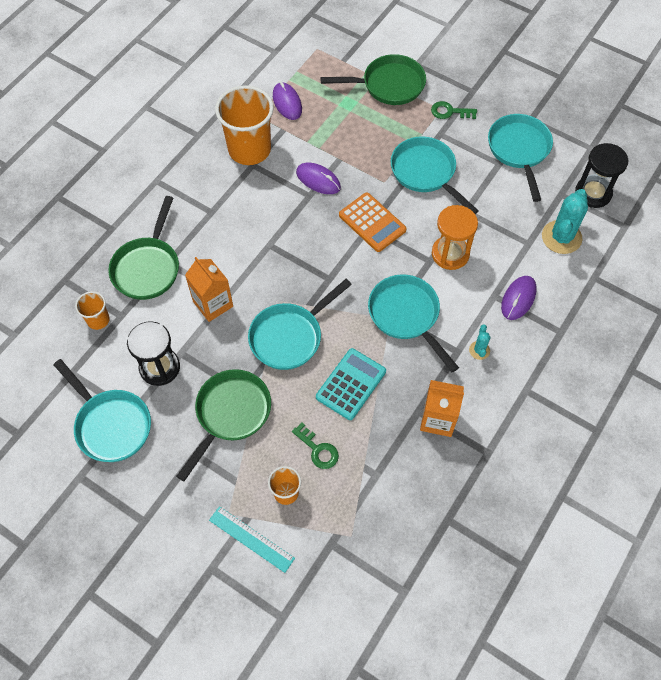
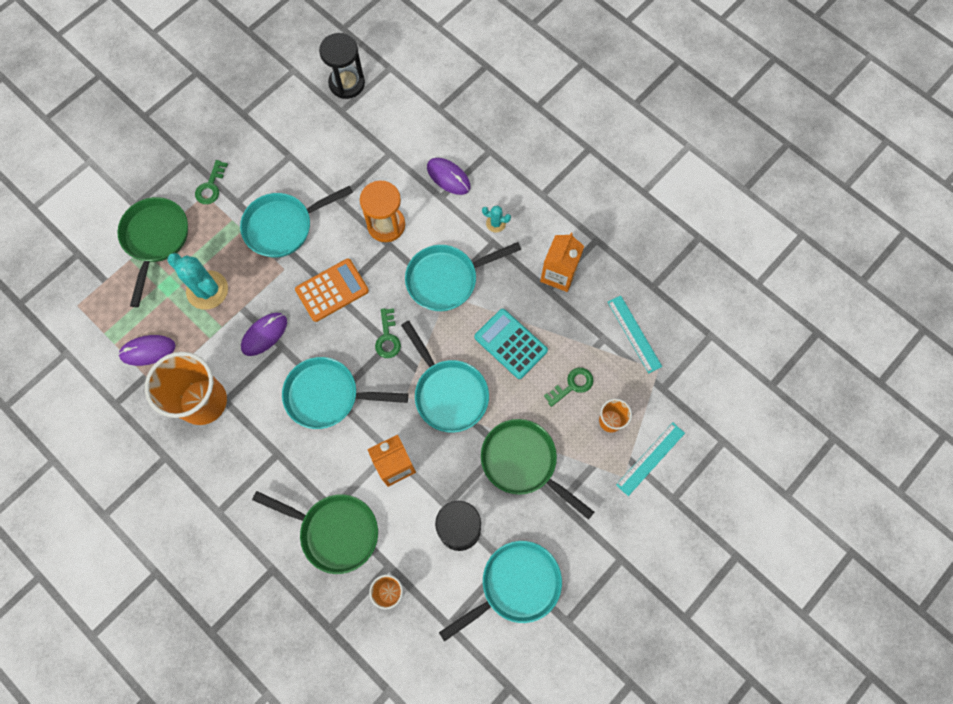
camera: 80 degrees left, 10 degrees up
turquoise pan [488,114,553,202] -> turquoise pan moved to [282,357,408,429]
turquoise cactus [542,189,588,254] -> turquoise cactus moved to [167,253,228,310]
none -> green key [375,308,401,358]
none -> turquoise ruler [608,296,662,373]

